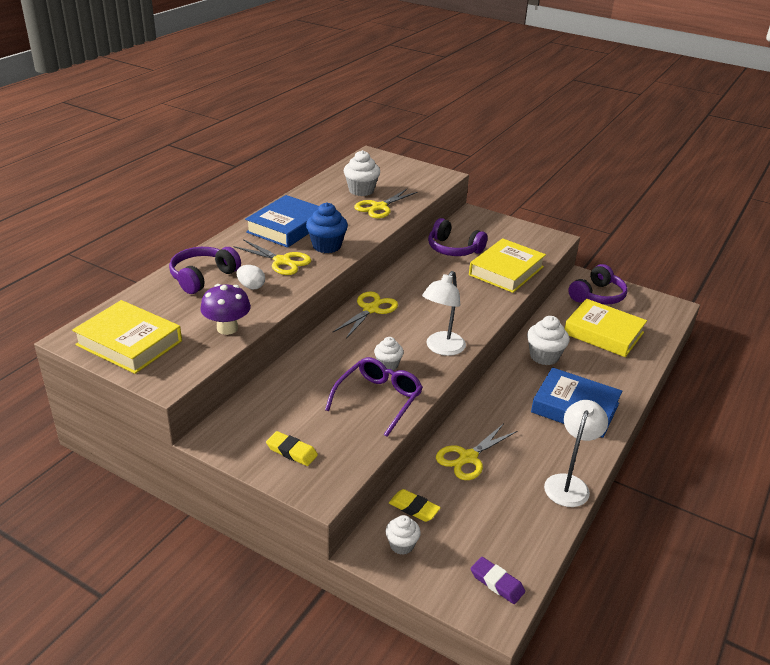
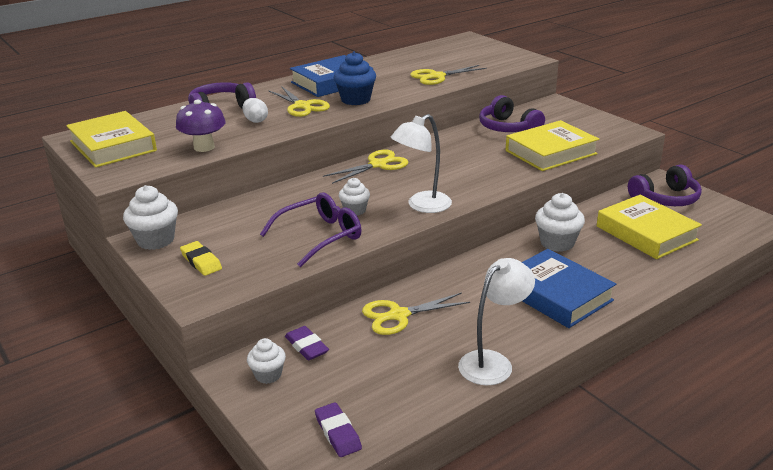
camera: 25 degrees right, 5 degrees down
white cupcake [344,150,380,196] -> white cupcake moved to [123,185,178,250]
yellow eraser [389,489,441,522] -> purple eraser [285,326,329,360]

